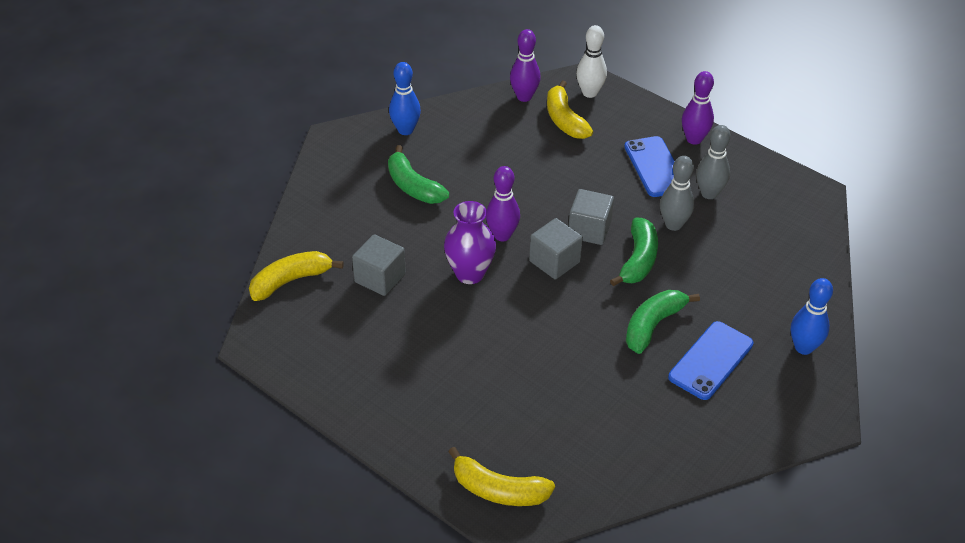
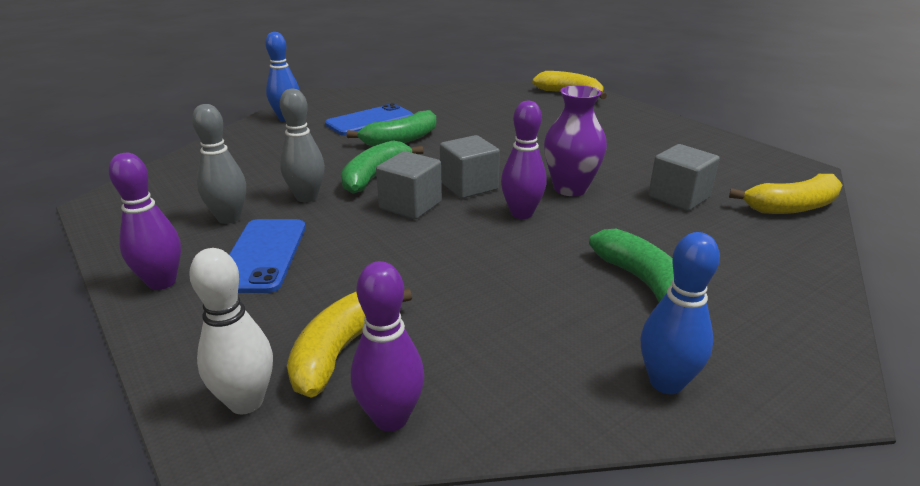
camera: 165 degrees left, 15 degrees down
yellow banana [547,80,593,139] -> yellow banana turned 150 degrees counterclockwise [287,288,412,398]

